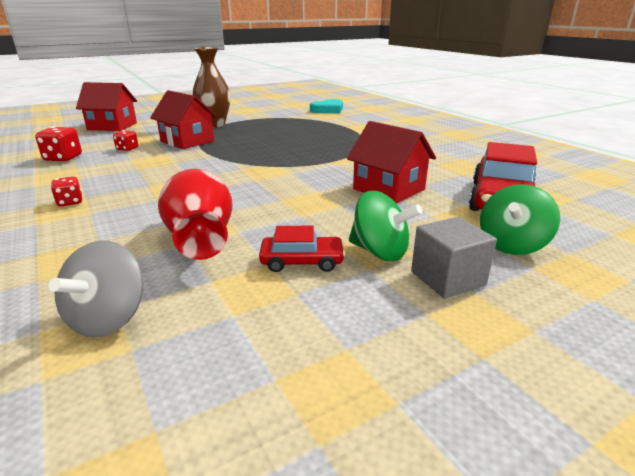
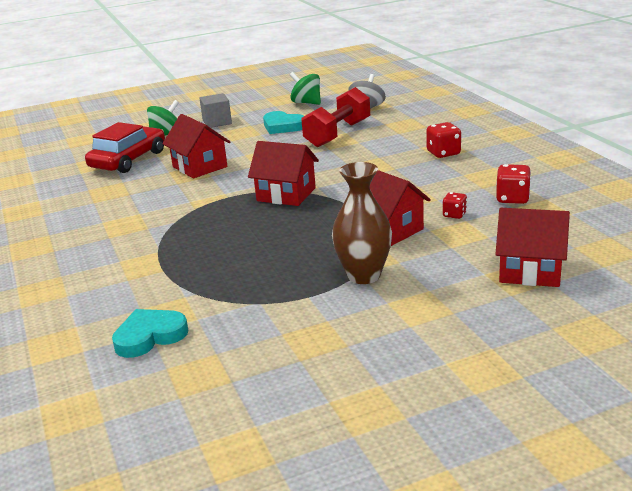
camera: 170 degrees left, 0 degrees up
red dice [51,177,82,206] -> red dice [426,122,461,158], size x1.58
red vase [158,169,233,260] -> red dumbbell [301,87,370,147]
red car [259,226,345,272] -> turquoise heart [263,111,304,134]
green spinning top [349,191,422,261] -> green spinning top moved to [290,72,321,105]
none -> red house [248,141,319,206]

